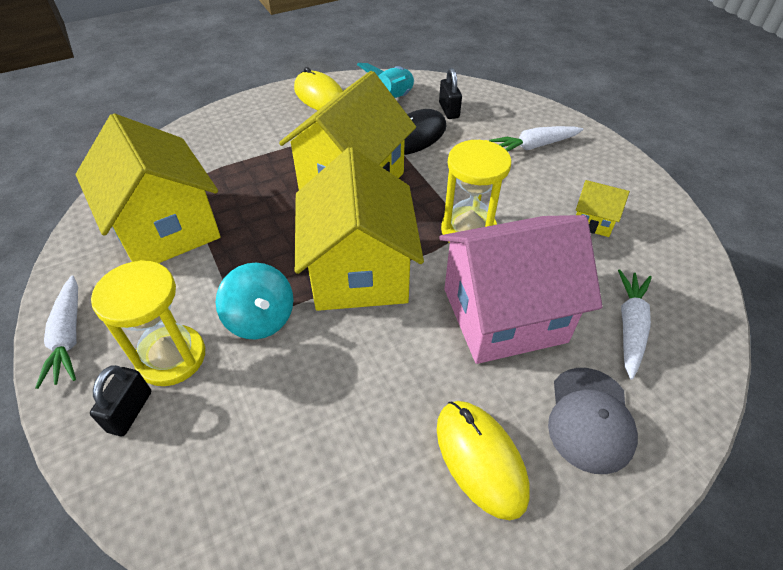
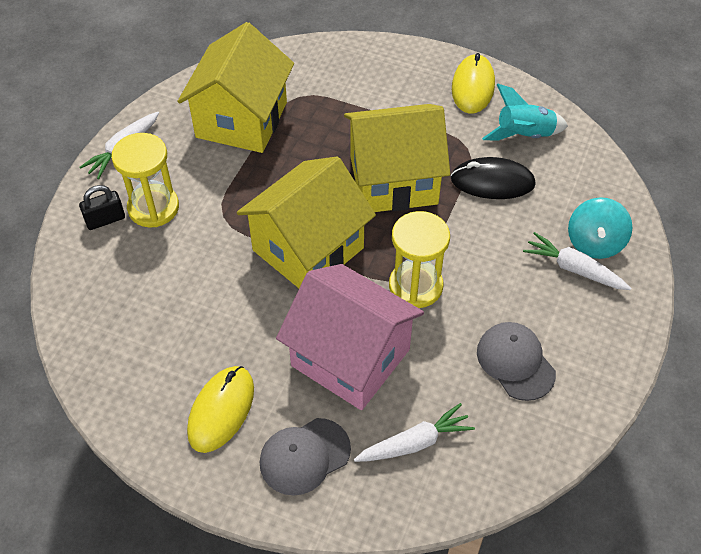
camera: 50 degrees right, 5 degrees up
turquoise spinning top [216,263,293,340] -> turquoise spinning top moved to [568,197,633,259]
black padlock [439,68,462,119] -> none
yellow house [576,180,630,237] -> grey cap [477,322,556,401]

